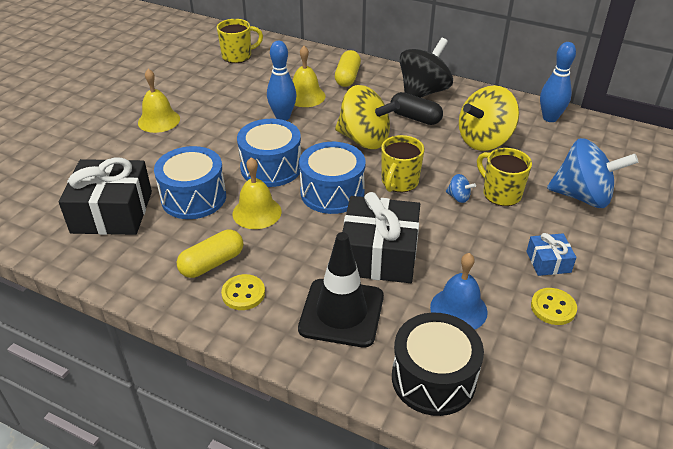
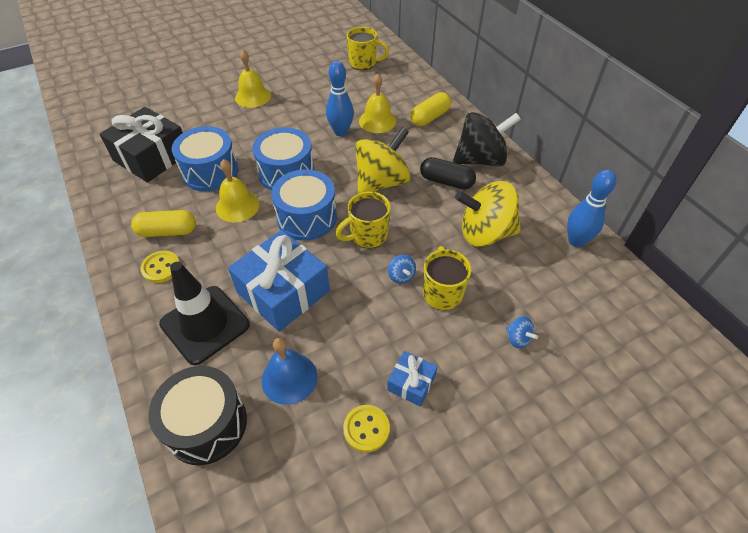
camera: 35 degrees right, 10 degrees up
yellow spinning top [335,85,400,149] -> yellow spinning top turned 105 degrees counterclockwise [355,127,410,194]
black gift [342,192,420,283] -> blue gift [228,230,330,332]
black capsule [391,92,443,125] -> black capsule turned 45 degrees counterclockwise [420,157,476,189]
blue spinning top [547,138,638,208] -> blue spinning top [506,316,538,348], size x0.40

